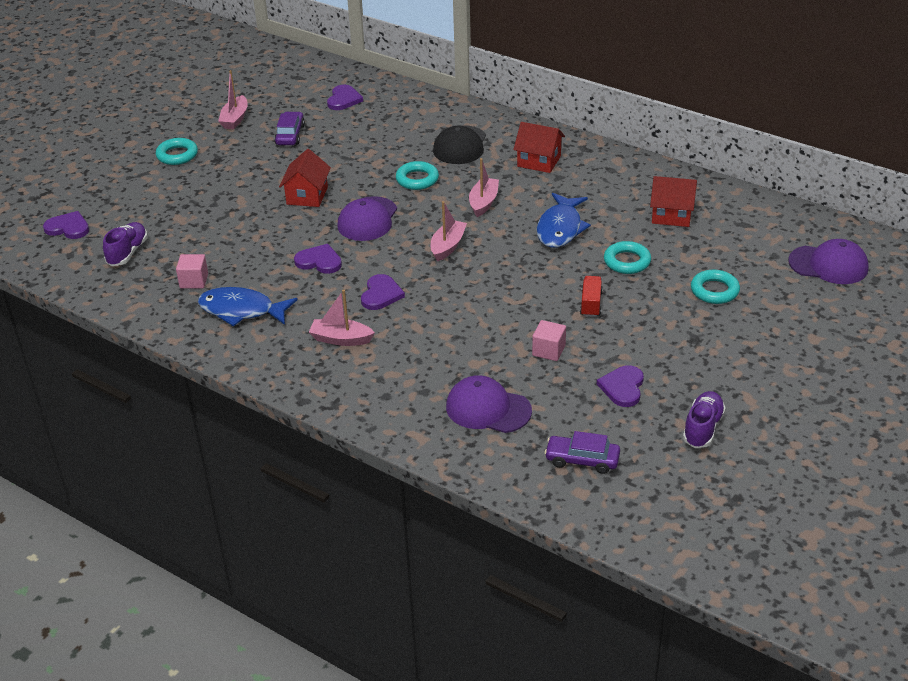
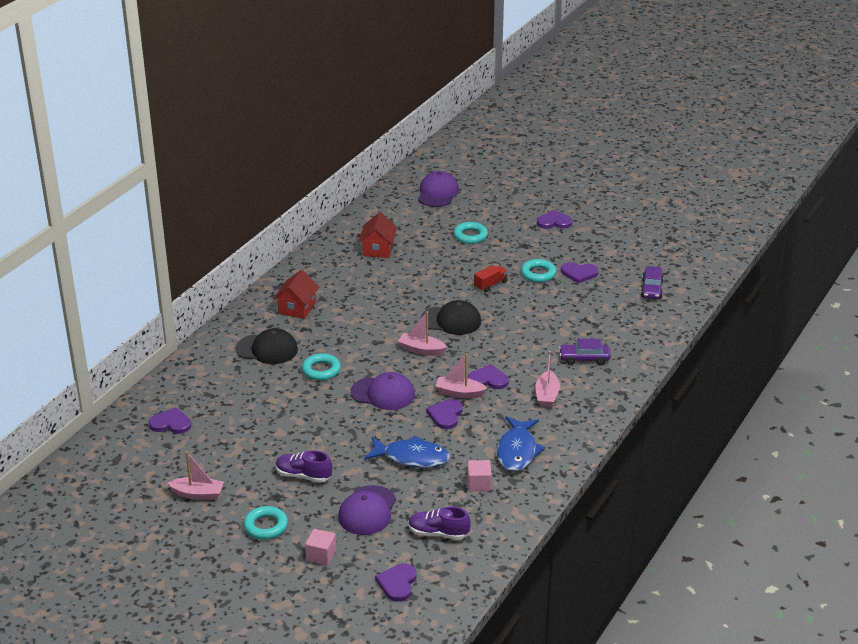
camera: 95 degrees left, 5 degrees down
purple car [274,112,305,145] -> purple car moved to [559,339,611,365]
red house [279,149,331,207] -> none
purple cap [446,375,532,433] -> purple cap moved to [338,485,396,535]
pink boat [469,158,499,217] -> pink boat moved to [435,353,488,398]
pink cube [532,320,566,361] -> pink cube moved to [305,529,336,565]
blue fish [536,193,591,248] -> blue fish moved to [364,435,450,468]
red truck [580,276,603,317] -> red truck turned 135 degrees clockwise [474,265,508,292]
turquoise ring [604,241,651,274] -> turquoise ring moved to [521,259,557,282]
purple shoe [683,391,726,448] -> purple shoe moved to [276,450,332,482]
none -> black cap [421,300,481,335]
none -> purple heart [537,210,573,229]

